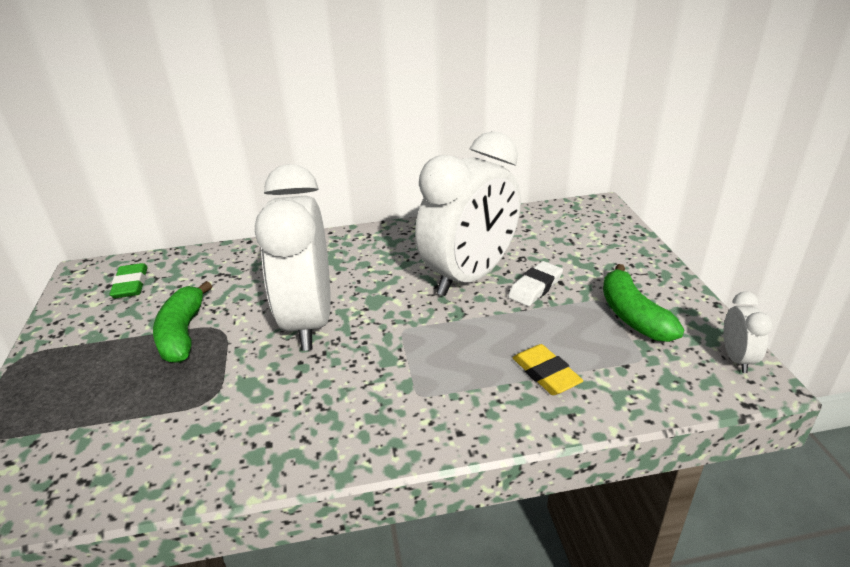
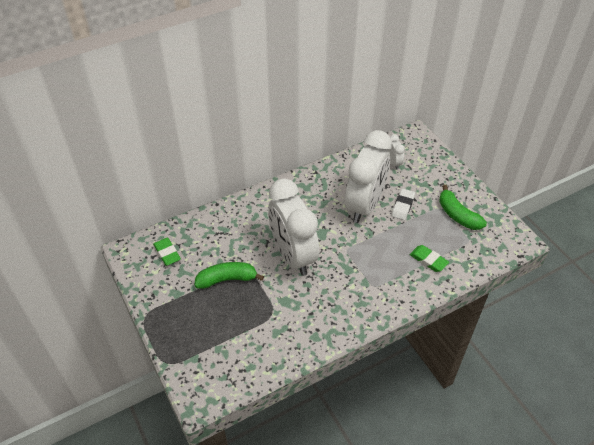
camera: 20 degrees left, 15 degrees up
green banana [153,281,212,363] -> green banana turned 105 degrees clockwise [194,262,264,289]
yellow eraser [513,344,583,395] -> green eraser [410,245,449,272]
white clock [723,292,772,373] -> white clock moved to [387,134,405,170]

